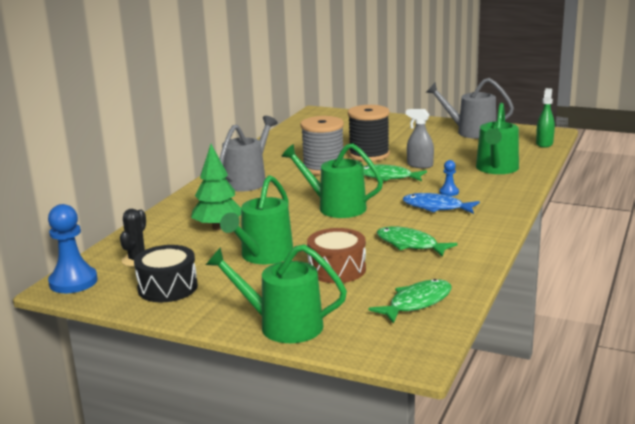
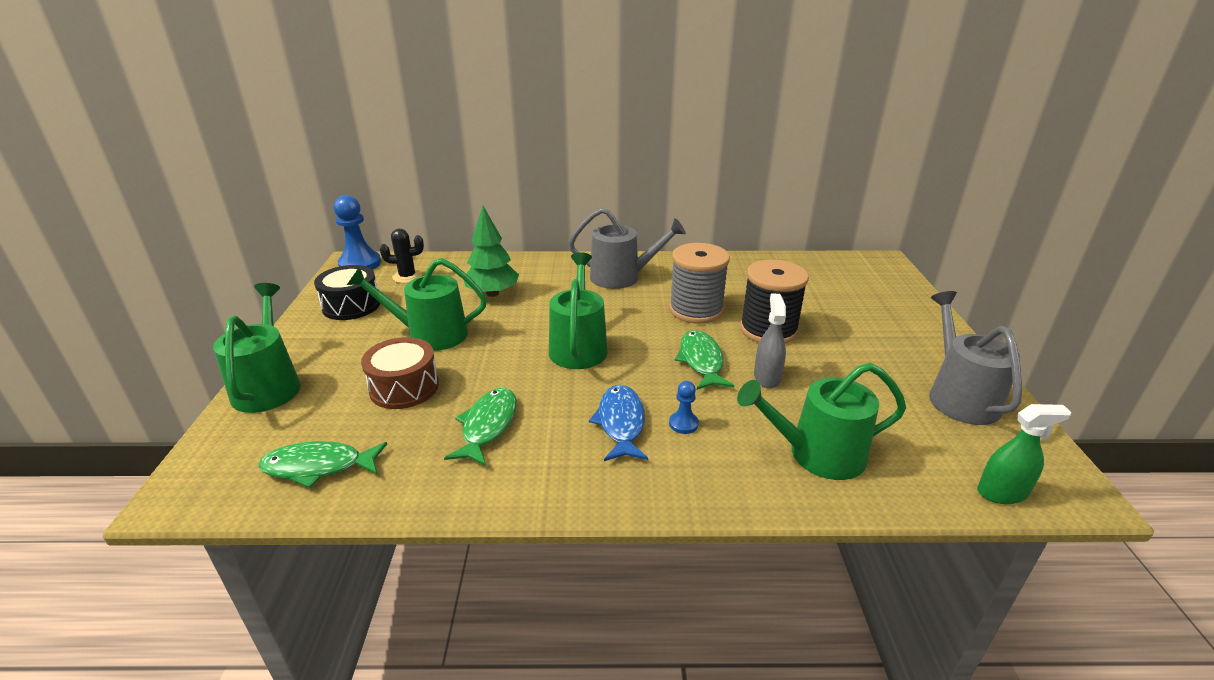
camera: 65 degrees right, 10 degrees up
green fish [368,279,452,324] -> green fish turned 150 degrees clockwise [258,441,387,488]

